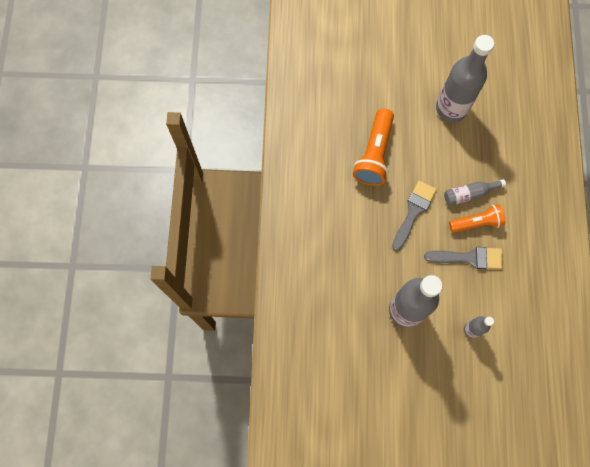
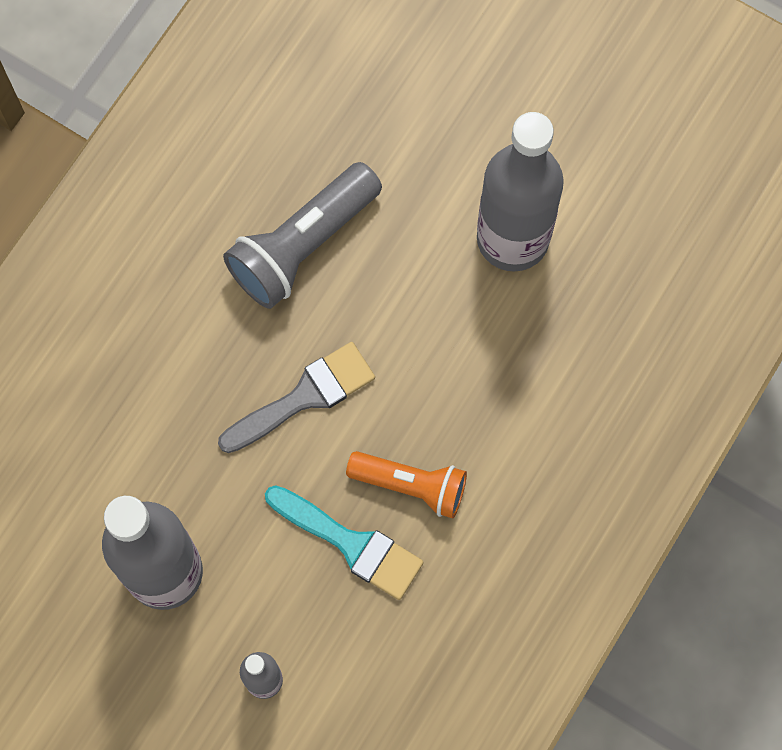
camera: 30 degrees right, 0 degrees up
orange flashlight [353,108,394,186] -> grey flashlight [223,162,382,309]
grey brush [424,247,503,269] -> turquoise brush [265,485,423,600]
grey bottle [444,179,506,206] -> none

